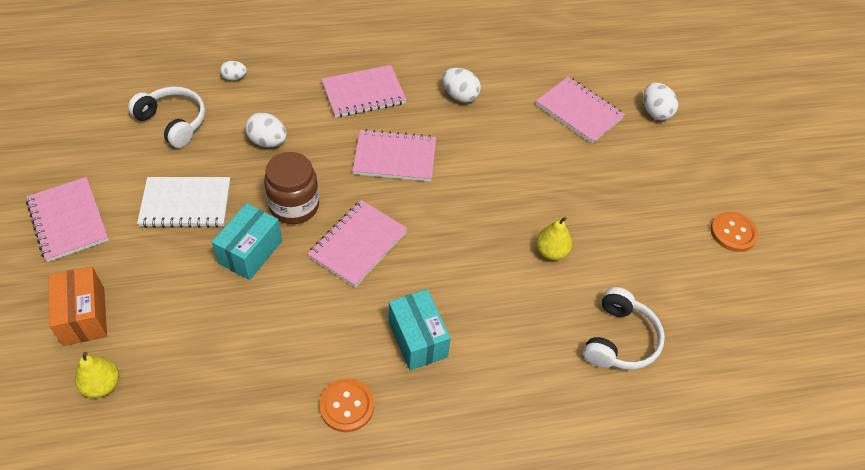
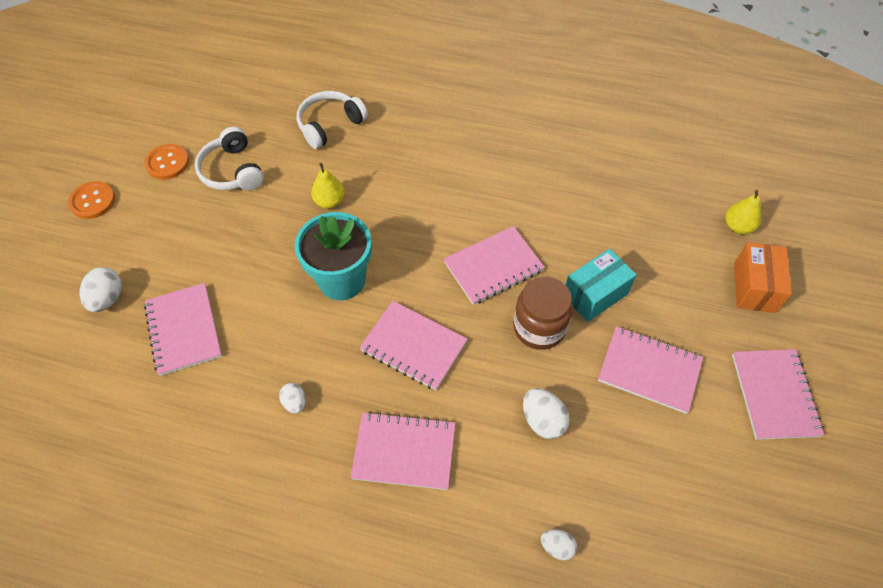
camera: 150 degrees left, 5 degrees up
white headphones [128,86,205,148] -> white headphones moved to [195,127,264,190]
white notebook [137,177,230,228] -> pink notebook [598,326,703,414]
orange button [319,378,374,432] -> orange button moved to [68,181,115,219]
turquoise box [389,289,451,370] -> none
white egg [442,68,481,103] -> white egg [279,383,306,414], size x0.63
none -> turquoise flower pot [295,212,372,300]

